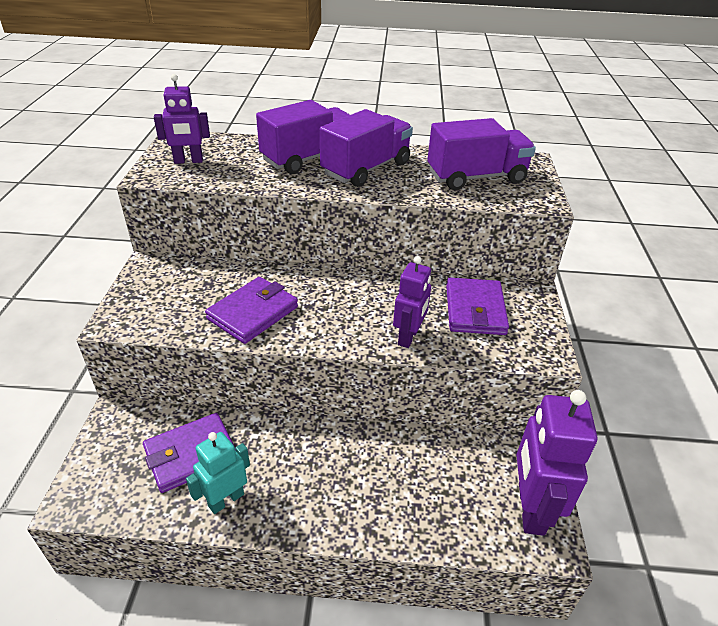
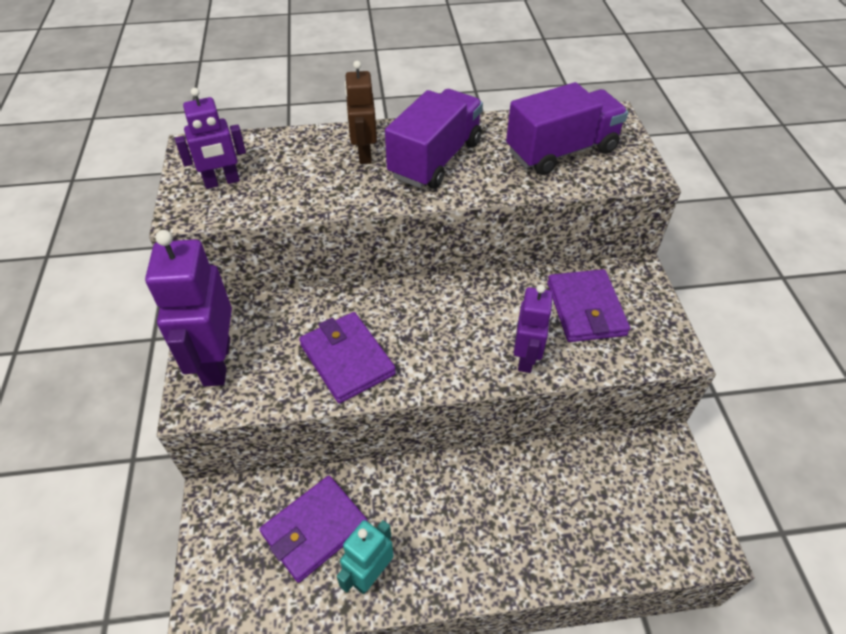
camera: 10 degrees left, 10 degrees up
purple wallet [205,277,298,344] -> purple wallet turned 60 degrees counterclockwise [299,312,396,403]
purple truck [256,100,350,174] -> brown robot [344,61,377,164]
purple robot [517,390,597,536] -> purple robot moved to [145,230,232,387]

